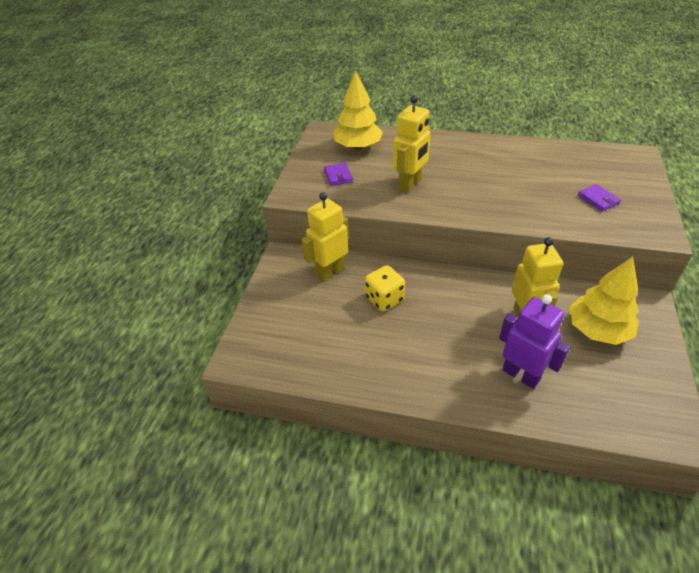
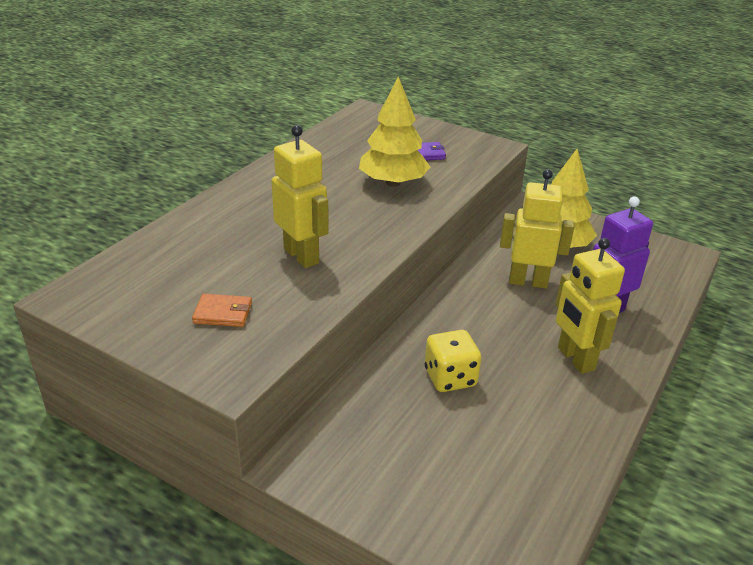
camera: 75 degrees left, 10 degrees down
yellow robot [301,192,349,281] -> yellow robot moved to [555,238,625,374]
purple wallet [324,163,353,186] -> orange wallet [192,294,252,327]
yellow tree [333,70,383,150] -> yellow tree moved to [359,77,430,187]

